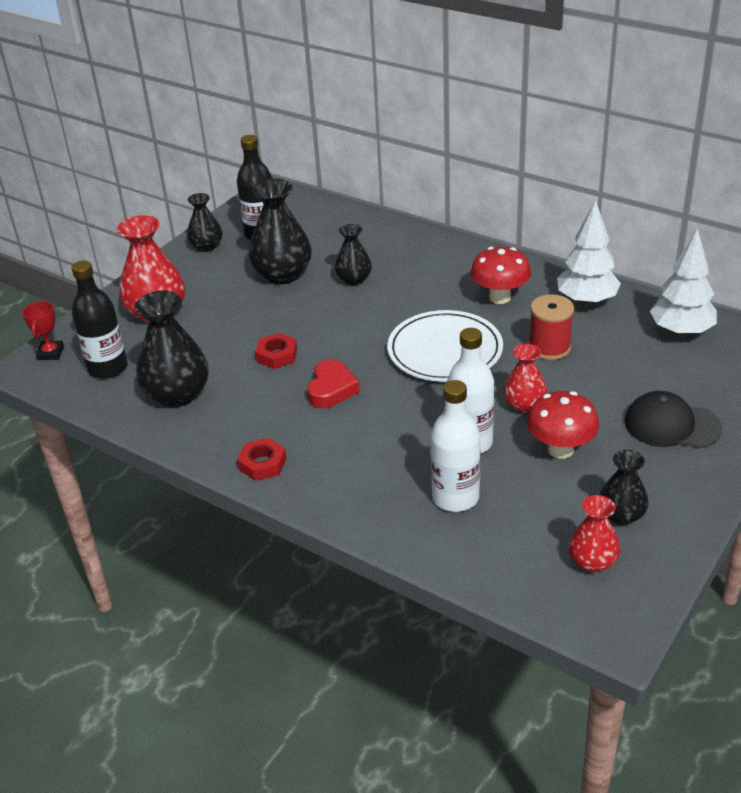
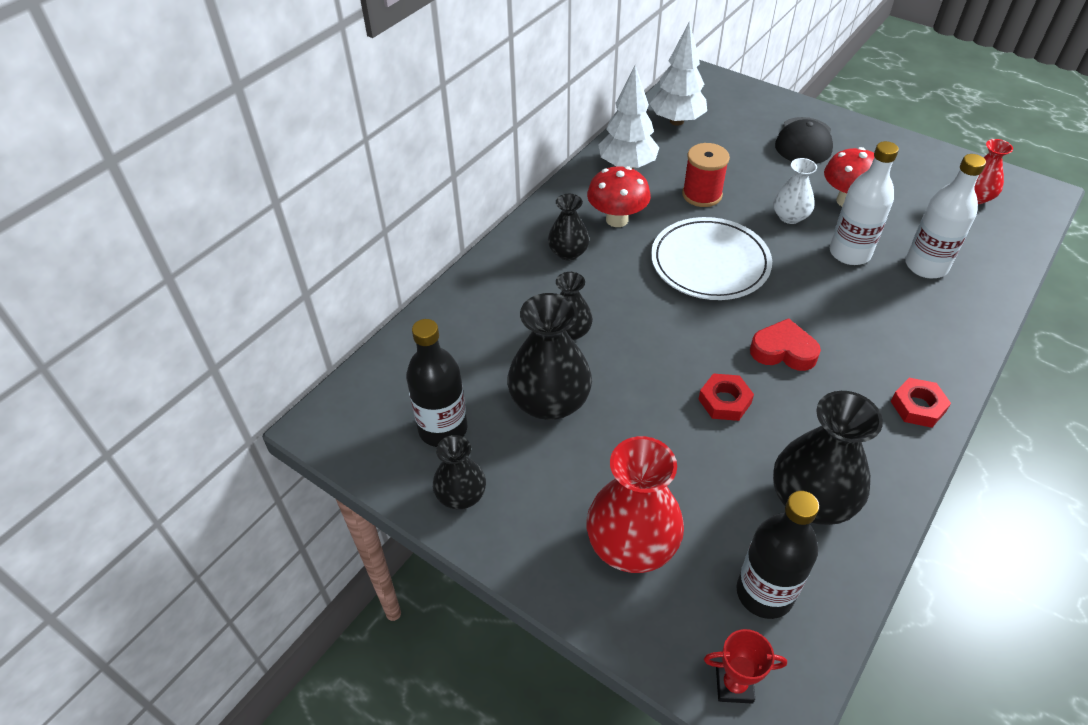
camera: 90 degrees left, 10 degrees up
red vase [503,344,547,413] -> white vase [773,158,817,224]
black vase [599,450,649,525] -> black vase moved to [548,194,590,261]

